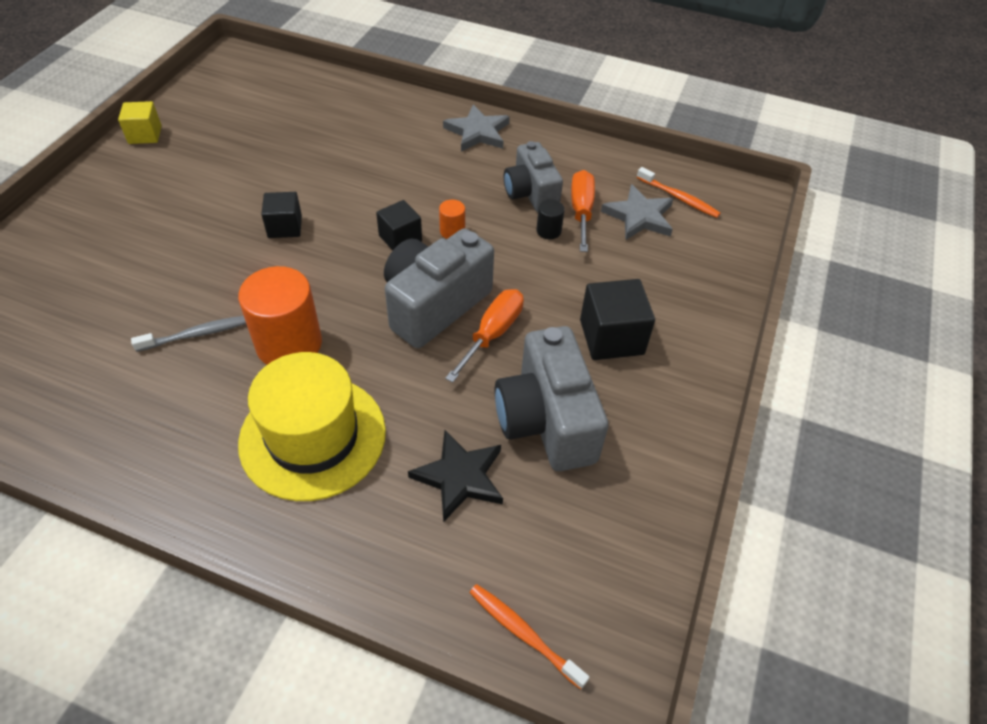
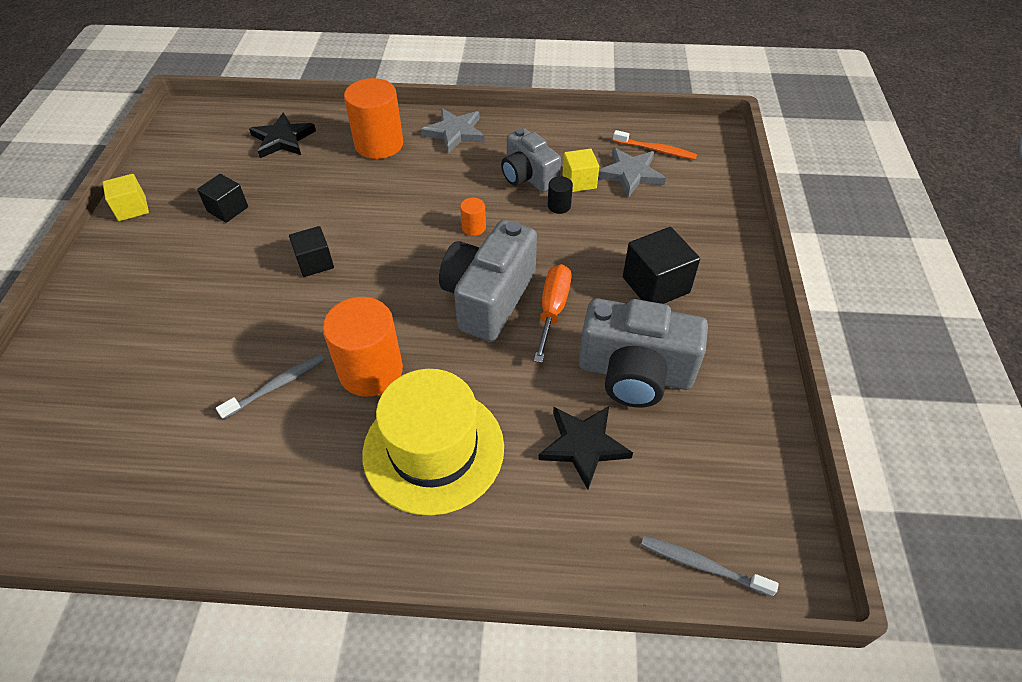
camera: 15 degrees left, 0 degrees up
black cube [376,200,422,250] -> black cube moved to [197,174,248,223]
orange toothbrush [469,584,589,690] -> grey toothbrush [641,536,779,597]
grey camera [495,326,608,471] -> grey camera turned 45 degrees counterclockwise [579,298,708,408]
orange screwdriver [571,170,595,252] -> yellow cube [562,149,599,192]
none -> black star [249,113,316,158]
none -> orange cylinder [344,78,403,159]

